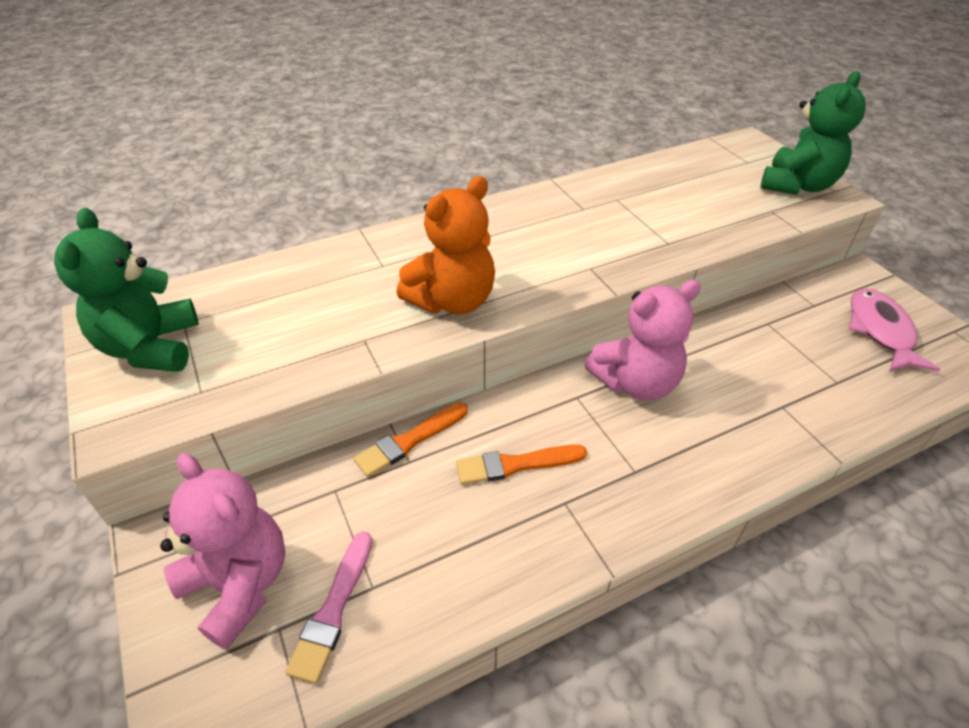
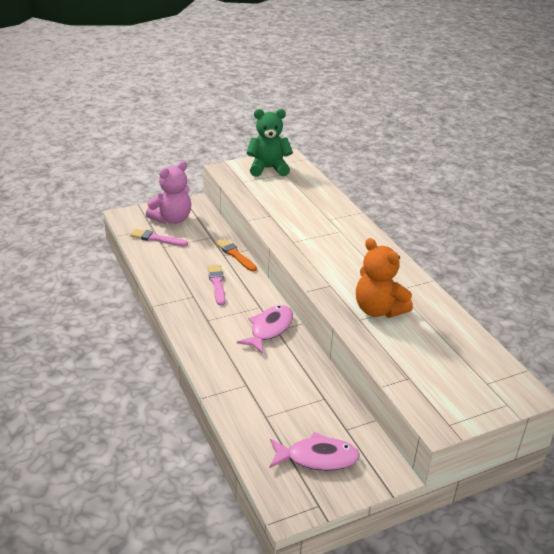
camera: 90 degrees right, 10 degrees down
orange teddy bear [397,176,495,314] -> orange teddy bear moved to [356,238,413,318]
orange brush [456,445,587,485] -> pink brush [208,265,225,306]
pink teddy bear [585,280,701,400] -> pink fish [237,305,293,354]
green teddy bear [761,71,866,195] -> none

